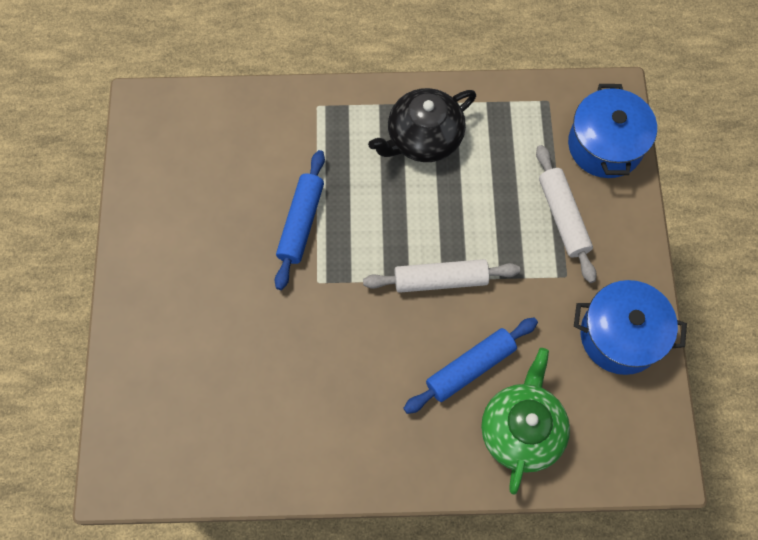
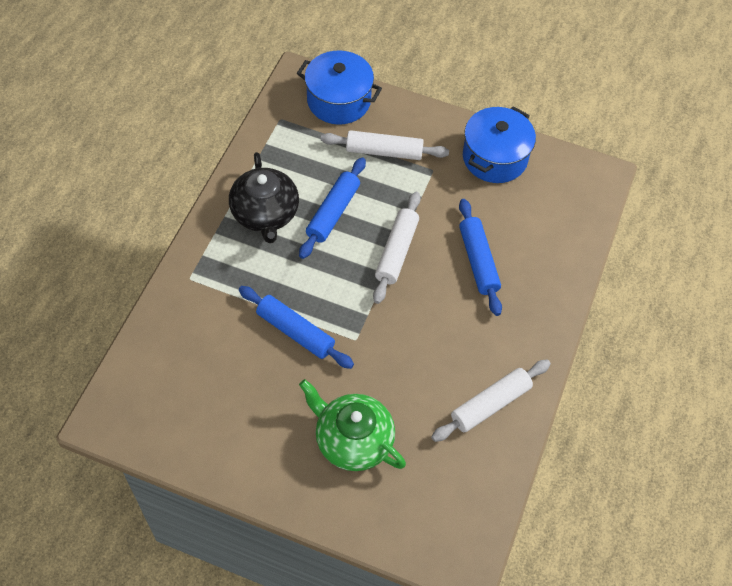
camera: 70 degrees left, 10 degrees down
green teapot [481,348,570,495] -> green teapot moved to [299,379,406,471]
none -> blue rolling pin [299,157,366,259]
none -> white rolling pin [431,359,551,442]

